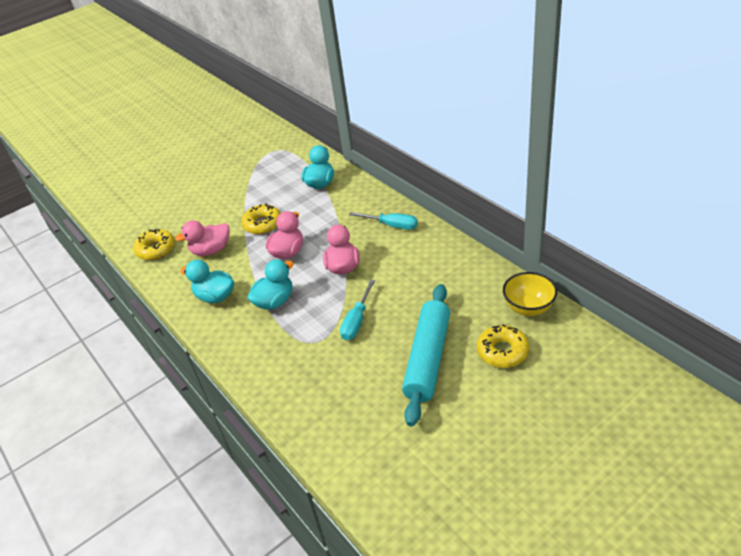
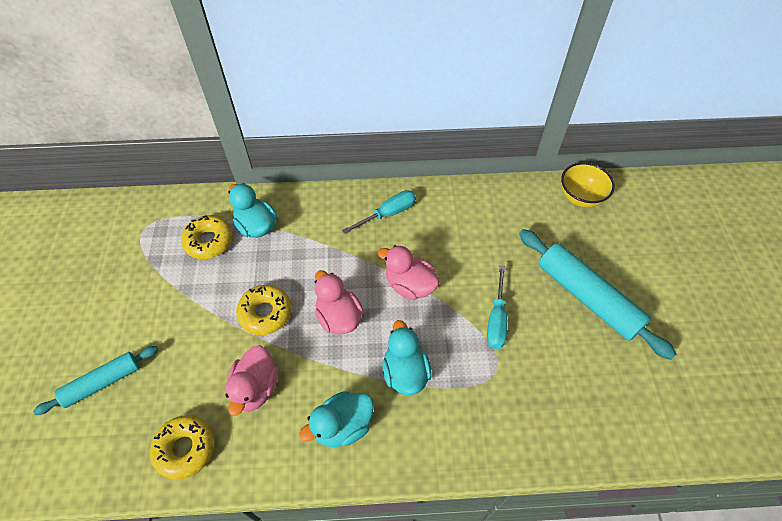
camera: 60 degrees left, 15 degrees up
turquoise screwdriver [340,280,375,341] -> turquoise screwdriver turned 45 degrees clockwise [487,266,507,349]
yellow donut [477,324,530,368] -> yellow donut moved to [181,215,233,259]
none -> turquoise rolling pin [33,346,158,415]

